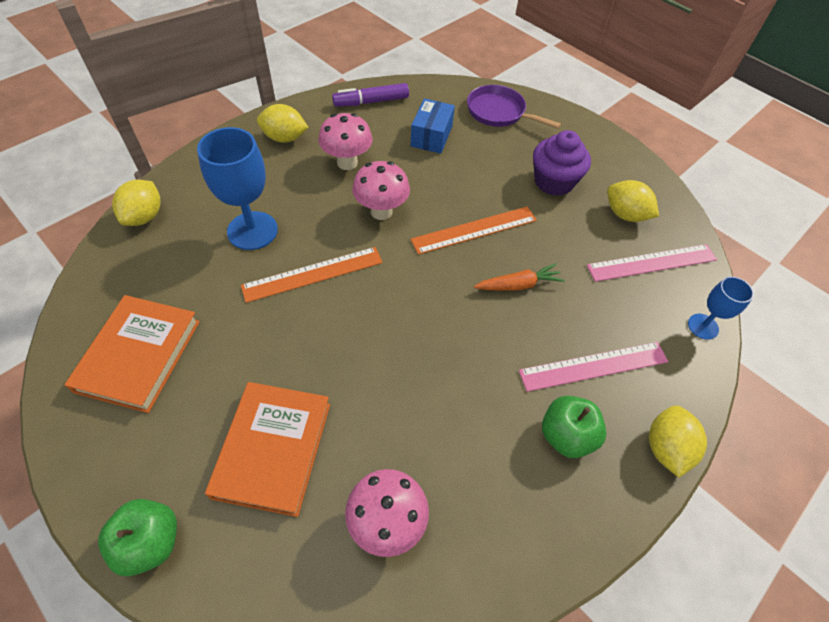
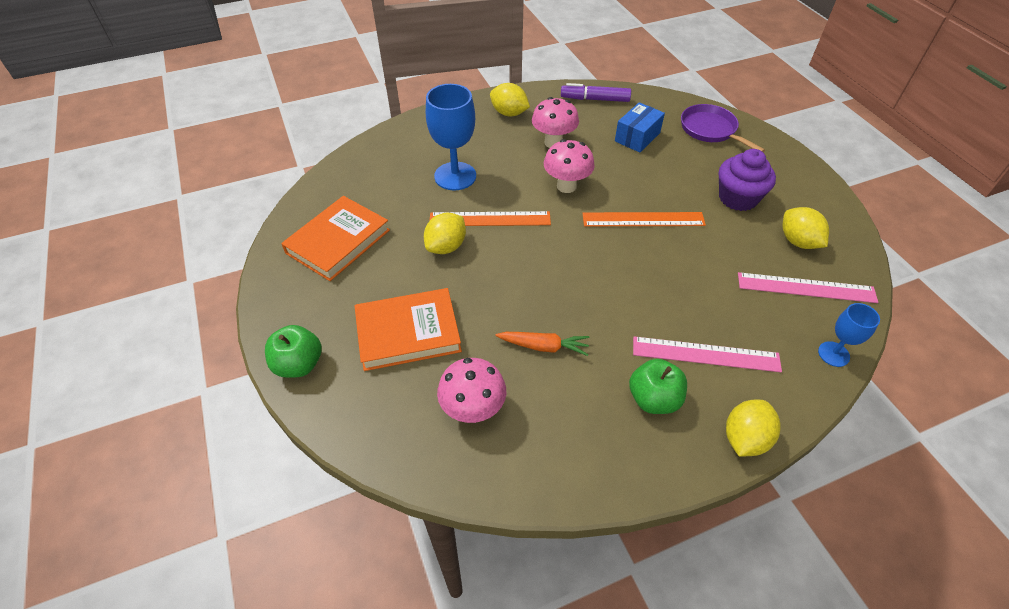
camera: 25 degrees right, 5 degrees down
yellow lemon [112,180,161,226] -> yellow lemon moved to [424,213,466,254]
orange book [205,382,330,517] -> orange book turned 45 degrees clockwise [354,288,462,371]
orange carrot [474,263,565,291] -> orange carrot moved to [495,332,589,356]

